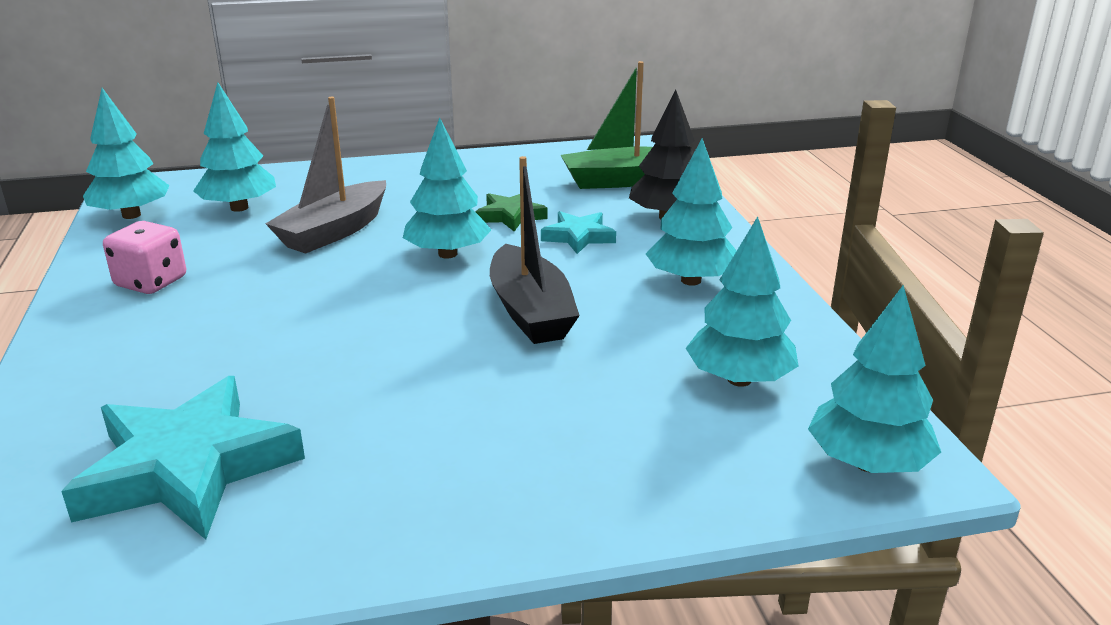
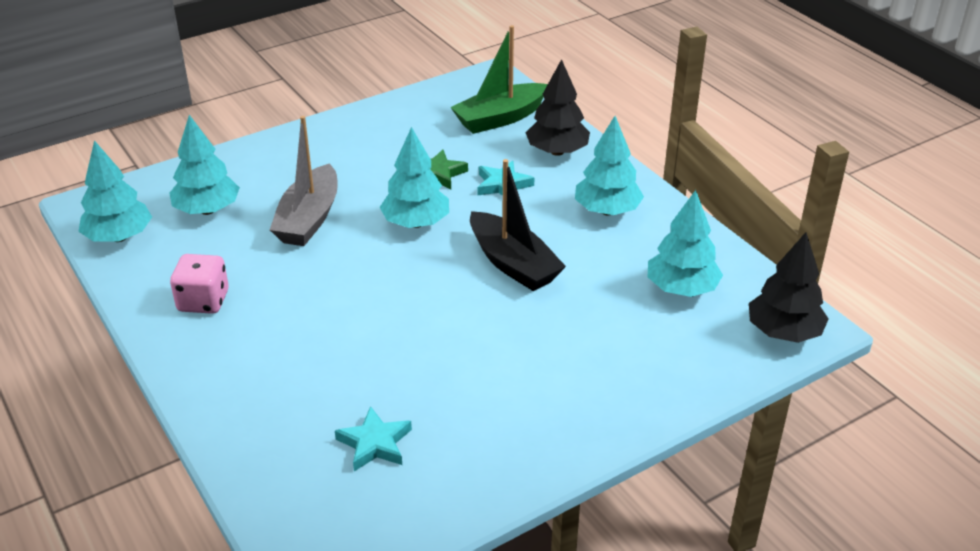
camera: 20 degrees left, 10 degrees up
turquoise star [61,376,305,540] -> turquoise star [335,406,412,471], size x0.51
turquoise tree [808,285,941,473] -> black tree [749,232,829,343]

